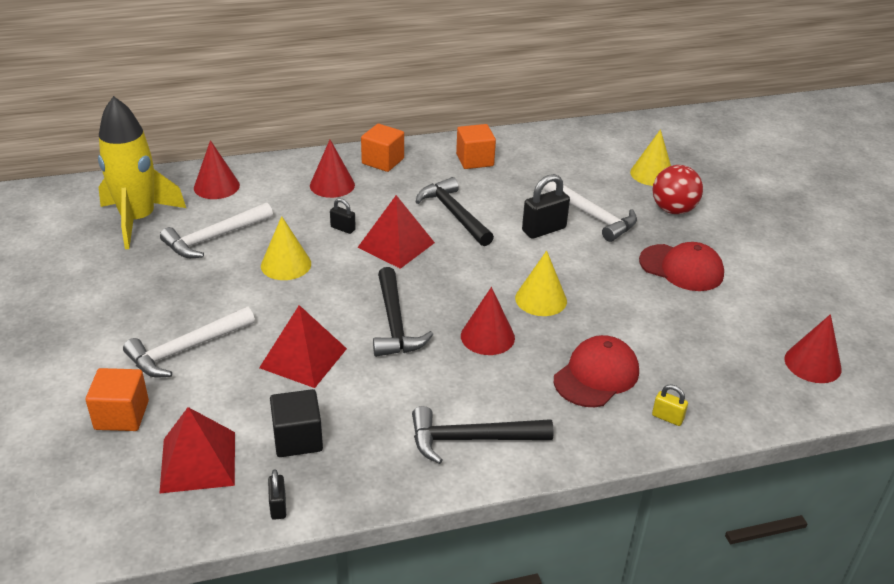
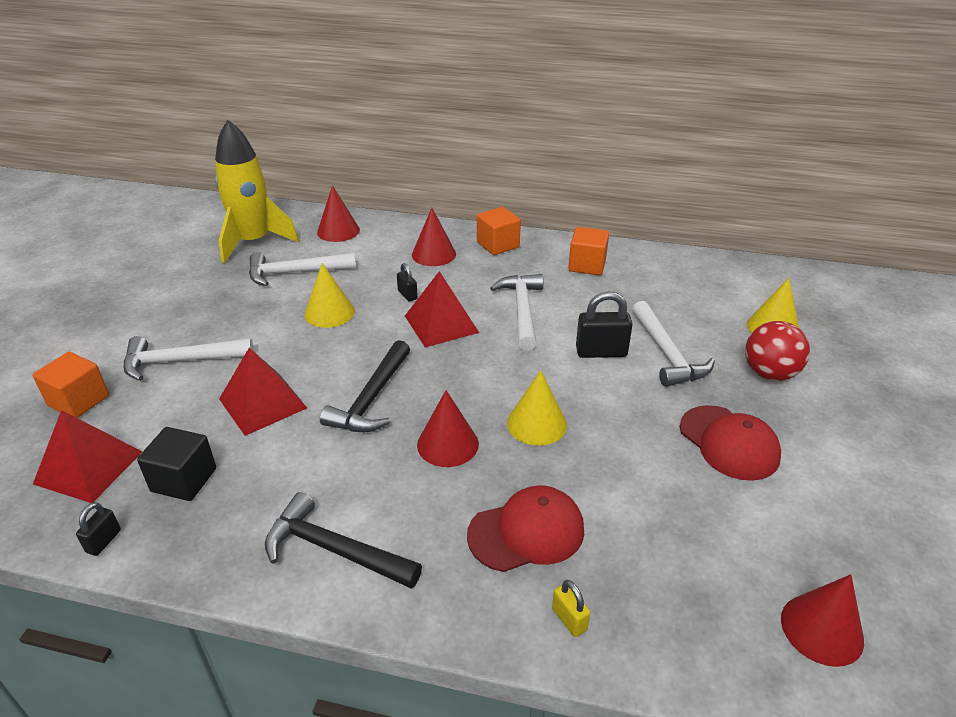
camera: 30 degrees right, 0 degrees up
black hammer [416,177,494,246] -> white hammer [490,274,543,351]

